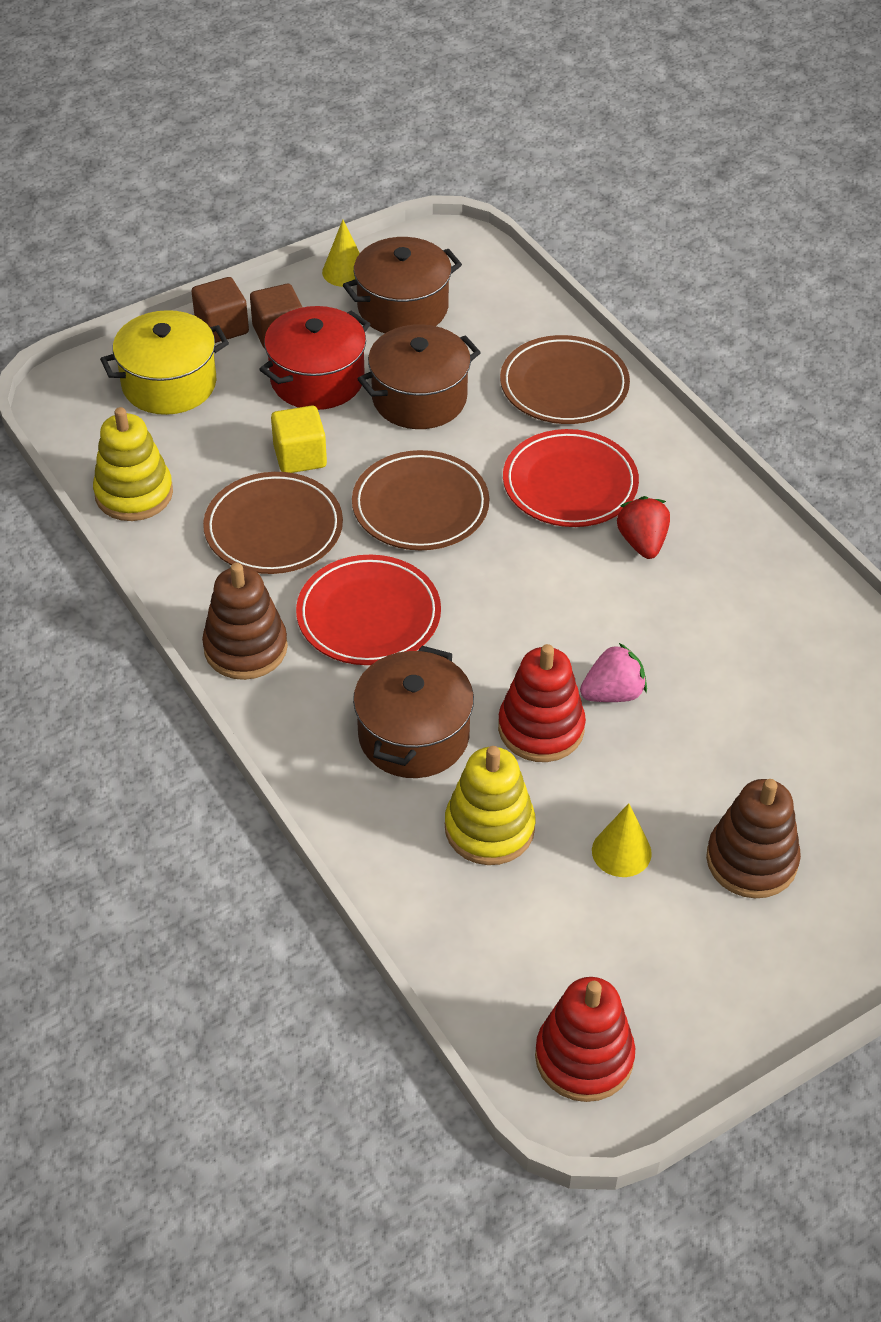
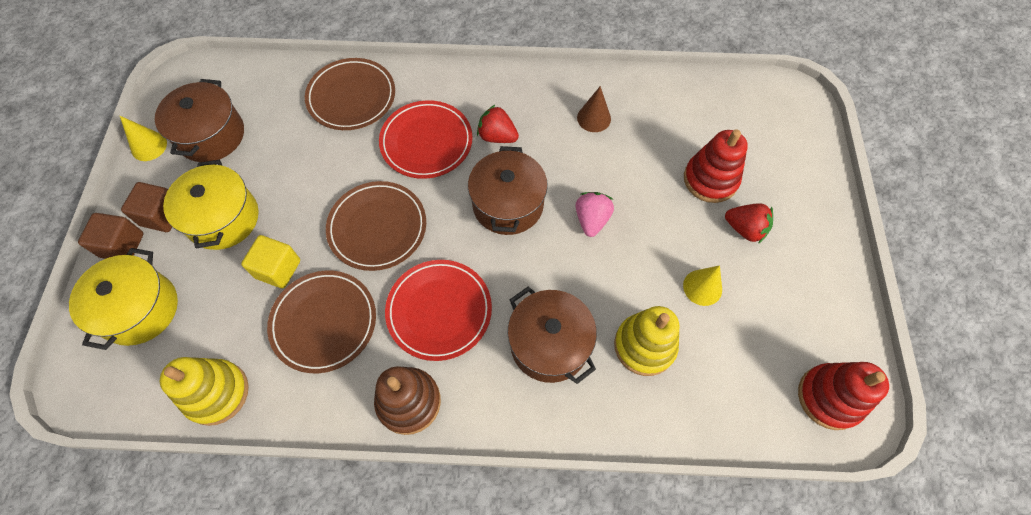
camera: 55 degrees left, 15 degrees up
red pot [259,306,370,410] -> yellow pot [163,160,259,250]
brown pot [357,324,481,429] -> brown pot moved to [468,146,548,235]
red stacking toy [498,644,586,762] -> red stacking toy moved to [684,129,748,203]
brown stacking toy [706,779,801,898] -> red strawberry [725,203,773,244]
none -> brown cone [577,86,611,132]

